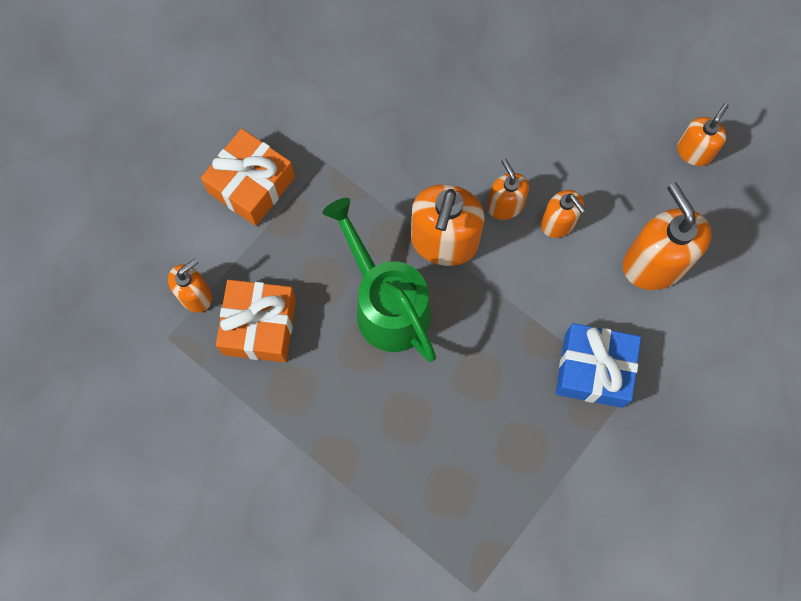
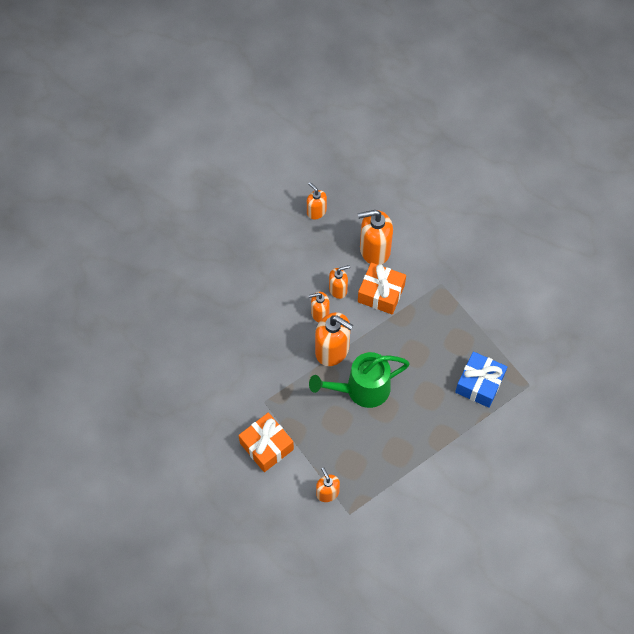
camera: 75 degrees left, 10 degrees down
orange gift [216,280,296,363] -> orange gift moved to [358,263,406,314]
blue gift [556,323,641,408] -> blue gift moved to [455,352,507,408]

